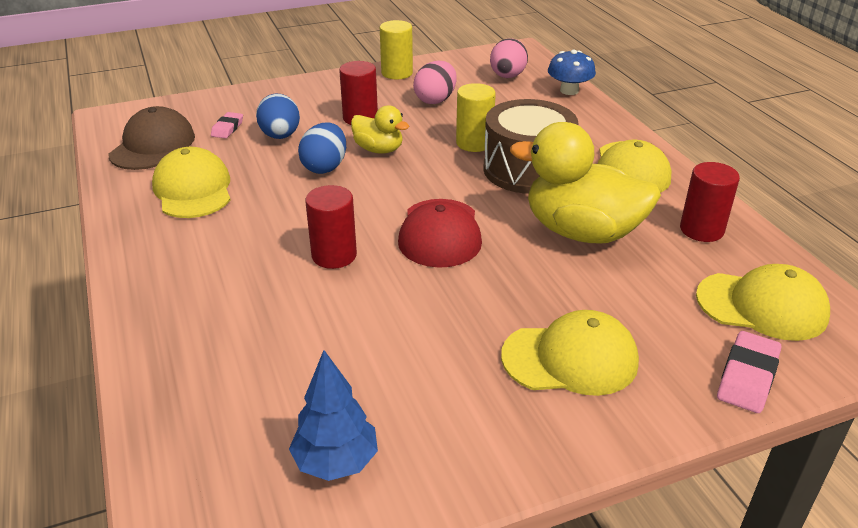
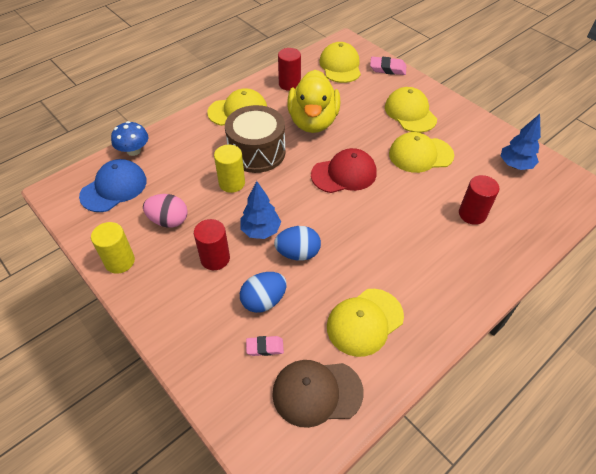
camera: 110 degrees left, 15 degrees up
red cylinder [305,185,357,269] -> red cylinder moved to [459,175,499,225]
yellow duck [351,105,409,154] -> blue tree [240,181,281,239]
pink egg [490,38,528,78] -> blue cap [79,159,147,212]
none -> yellow cap [389,132,454,173]

